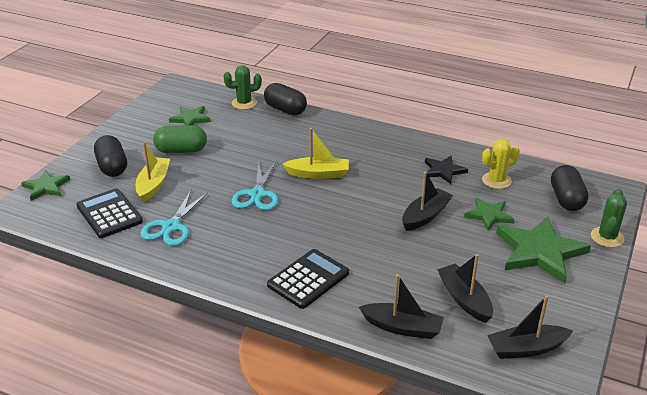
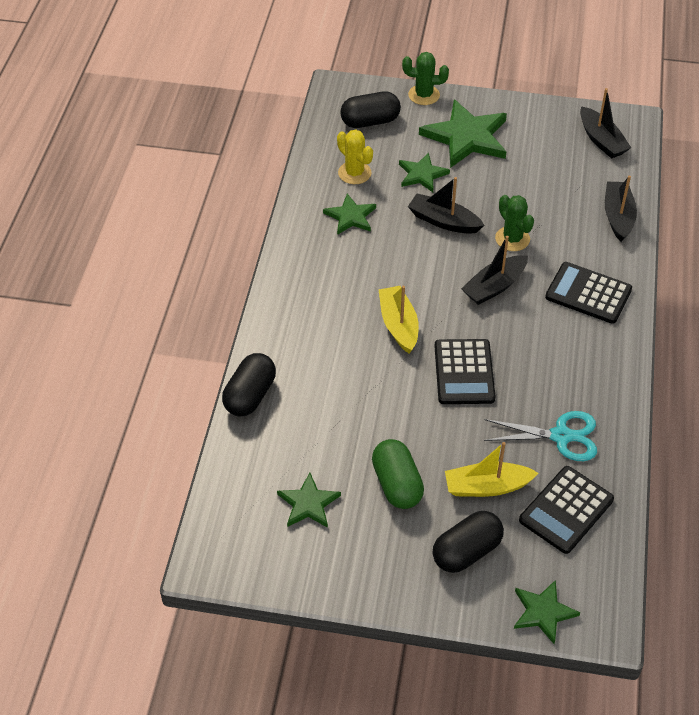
camera: 105 degrees left, 15 degrees up
green cactus [224,65,262,110] -> green cactus moved to [495,195,534,251]
turquoise scissors [232,161,278,210] -> black calculator [434,339,496,404]
black star [425,156,468,184] -> green star [323,194,376,235]
black boat [437,254,493,323] -> black boat moved to [461,236,528,305]

